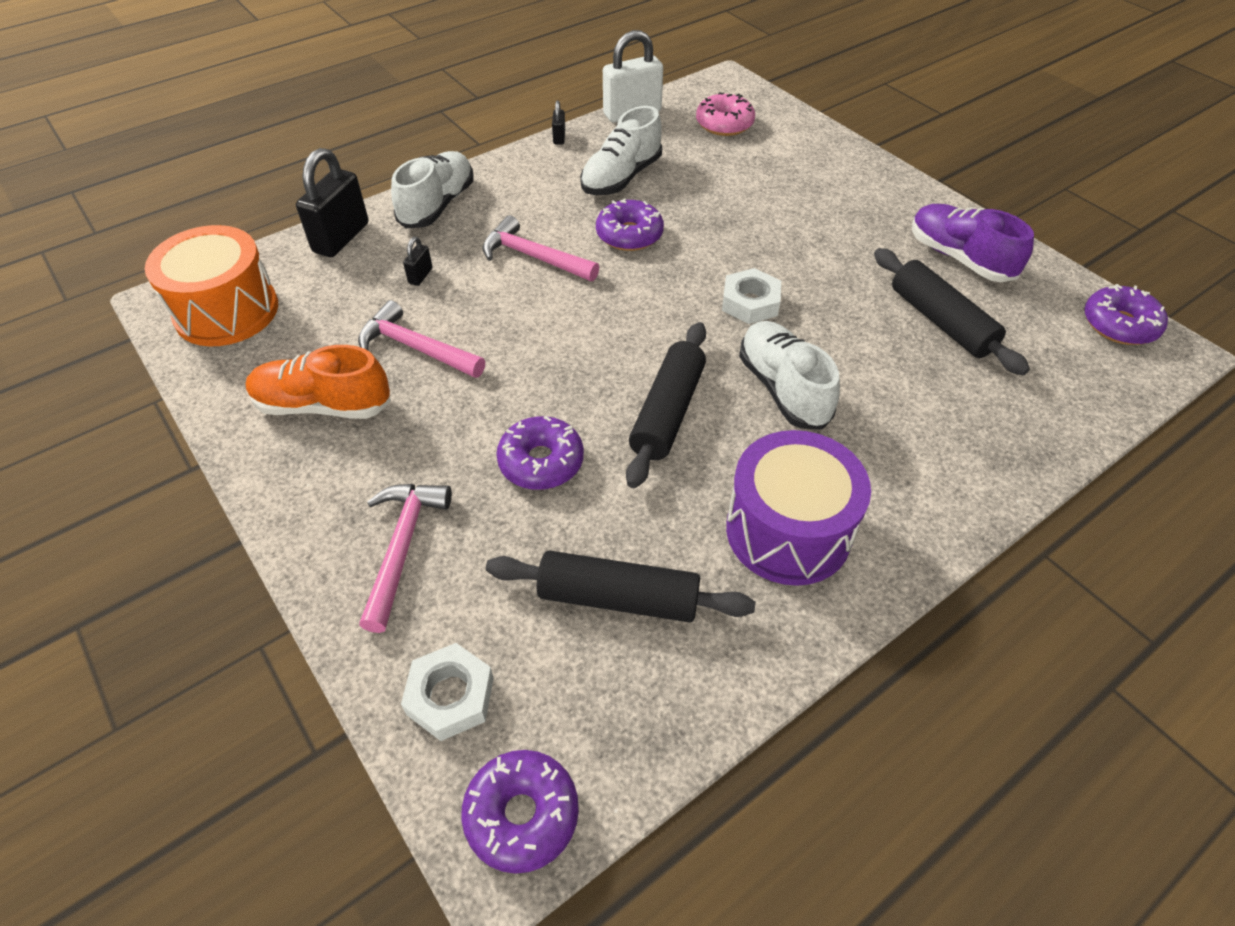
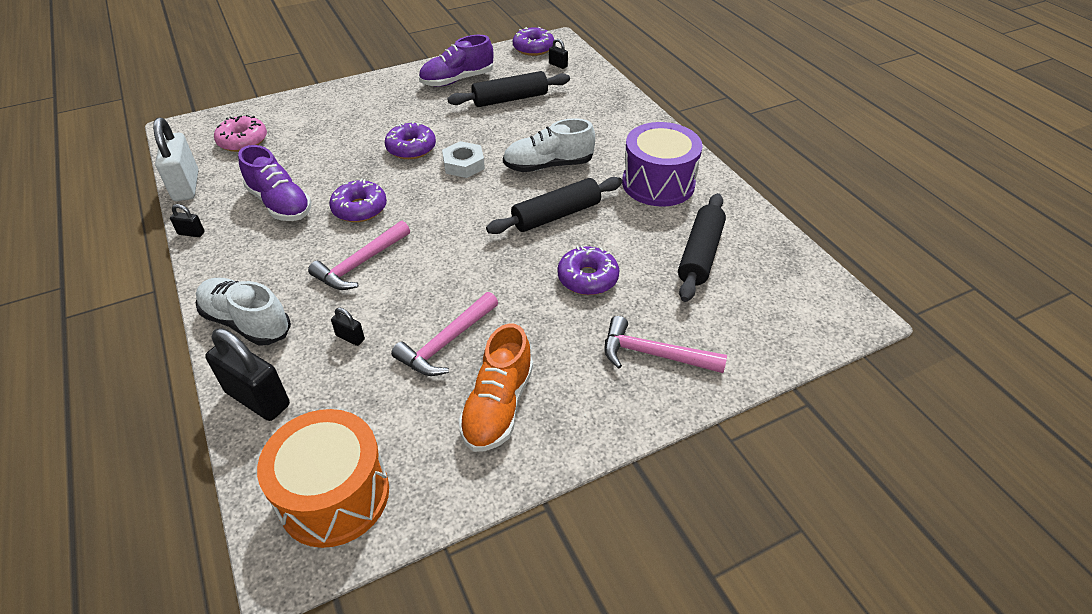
camera: 80 degrees left, 5 degrees down
white nut [401,643,494,741] -> none
purple donut [461,750,579,874] -> purple donut moved to [385,121,436,159]
white shoe [580,106,662,195] -> purple shoe [238,145,311,221]
black rolling pin [626,322,706,488] -> black rolling pin turned 60 degrees counterclockwise [486,177,622,234]
none -> black padlock [549,39,568,69]

